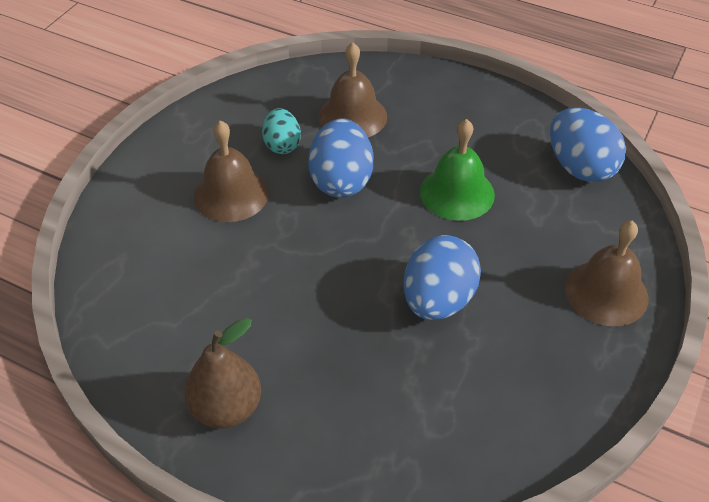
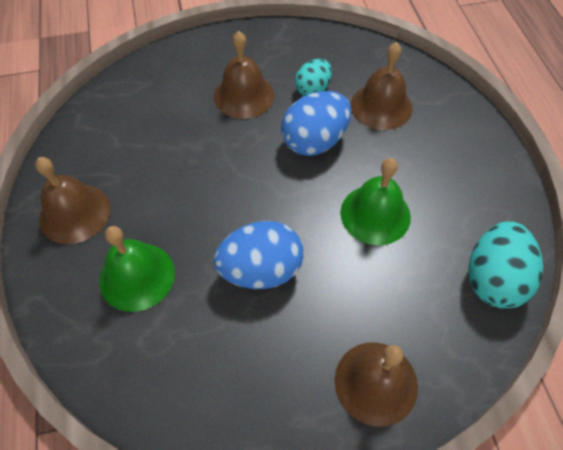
camera: 50 degrees right, 10 degrees up
brown pear [184,318,261,429] -> brown bell [35,157,110,244]
blue egg [550,108,626,182] -> turquoise egg [468,221,543,309]
none -> green bell [99,226,175,312]

